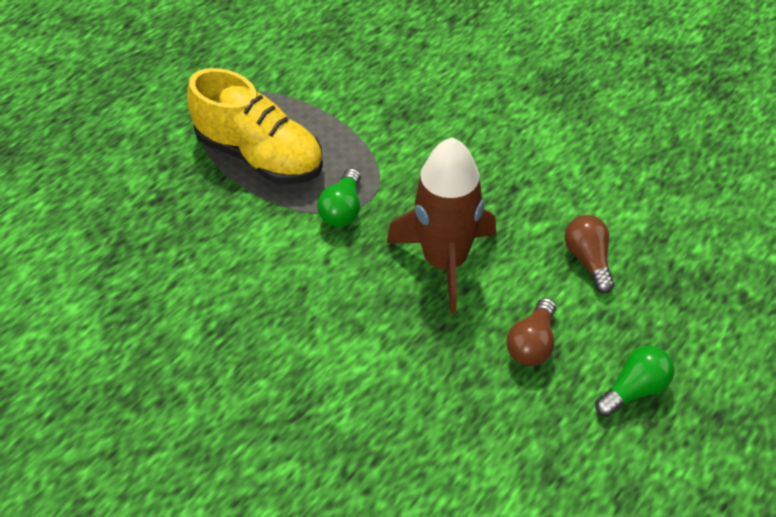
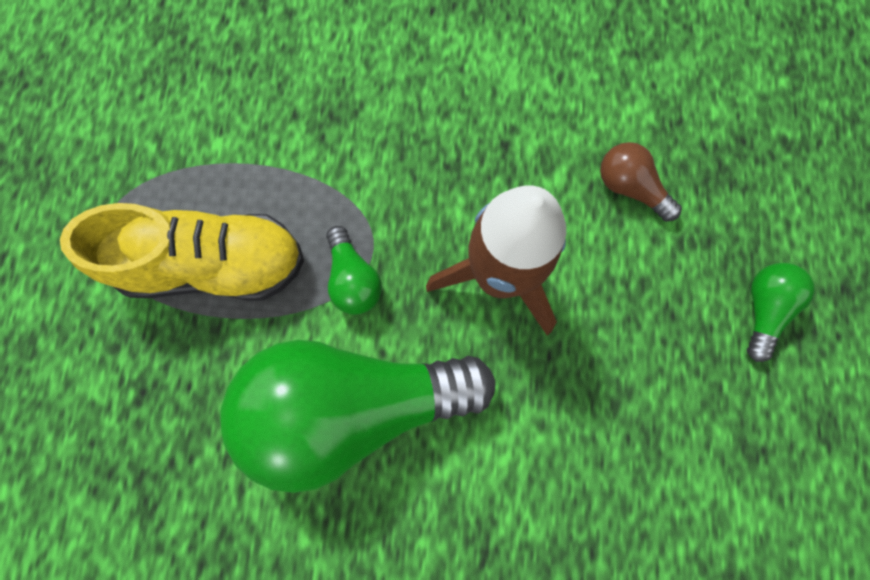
camera: 35 degrees left, 25 degrees up
brown light bulb [507,298,556,366] -> none
none -> green light bulb [220,340,495,493]

